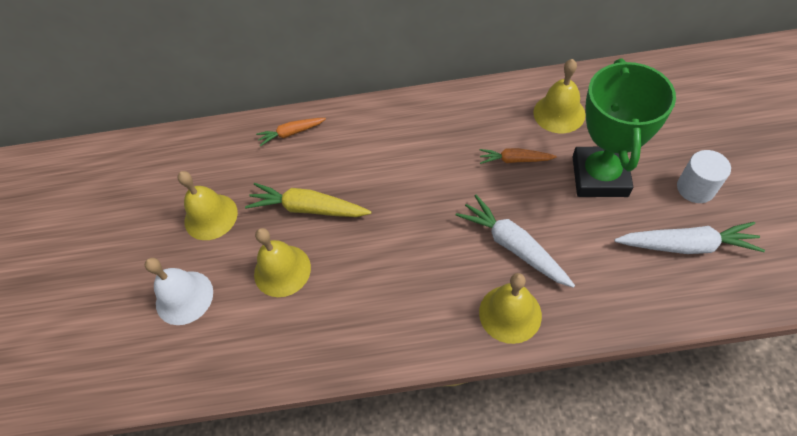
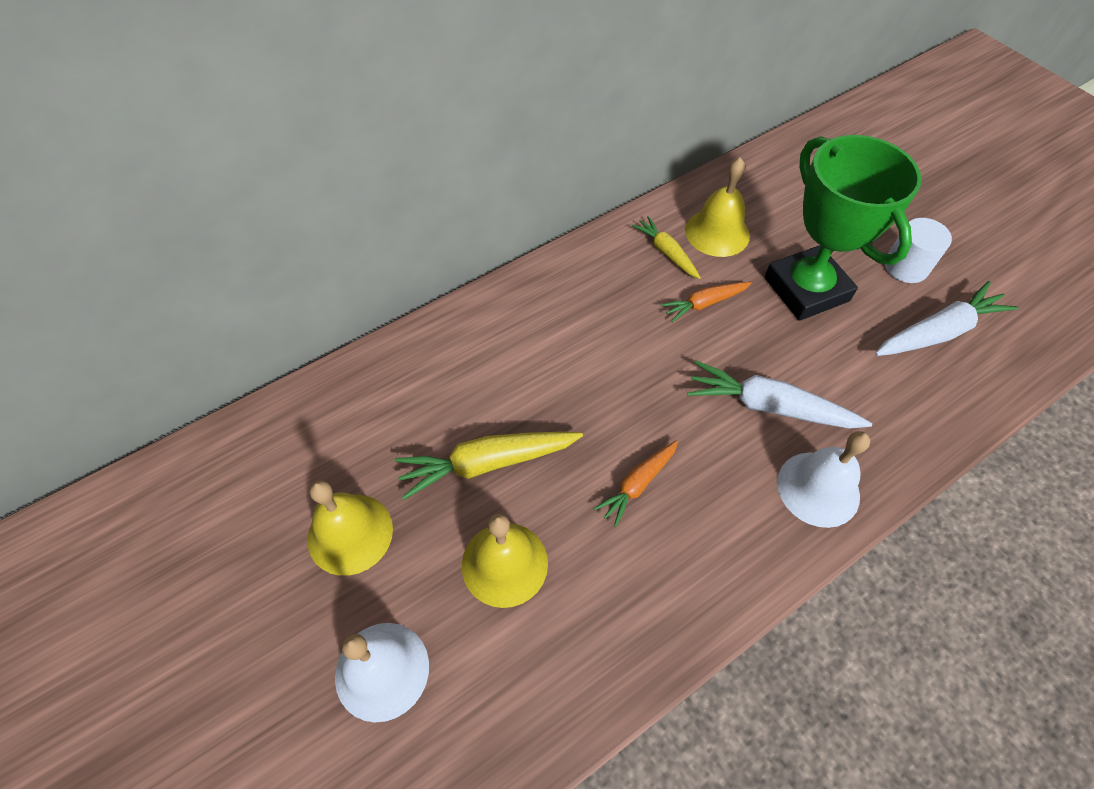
camera: 35 degrees left, 0 degrees up
orange carrot [256,118,326,147] -> orange carrot moved to [594,440,678,527]
yellow bell [479,273,542,344] -> white bell [777,431,870,528]
none -> yellow carrot [631,216,701,279]

